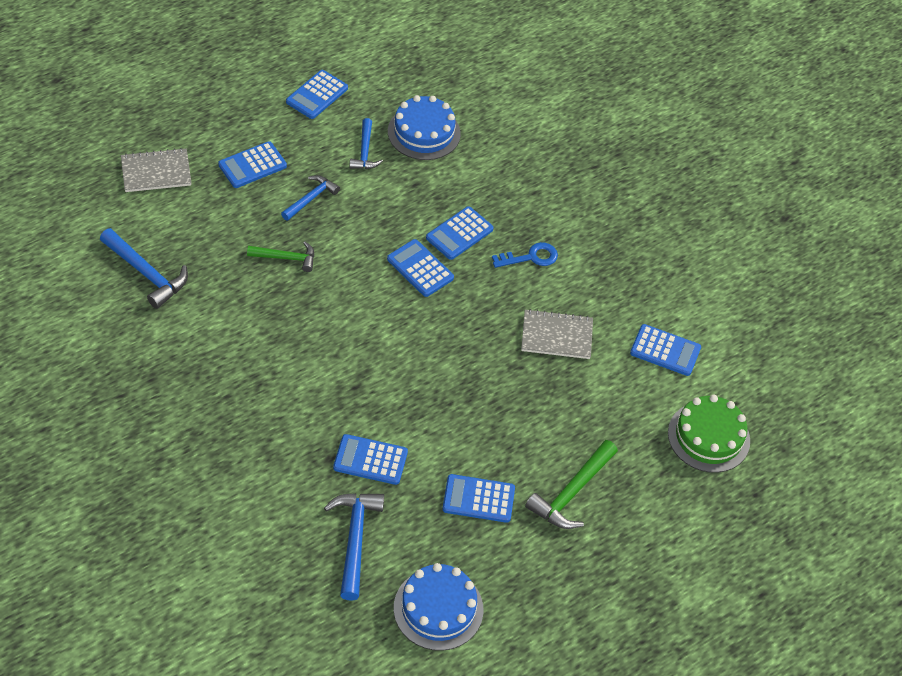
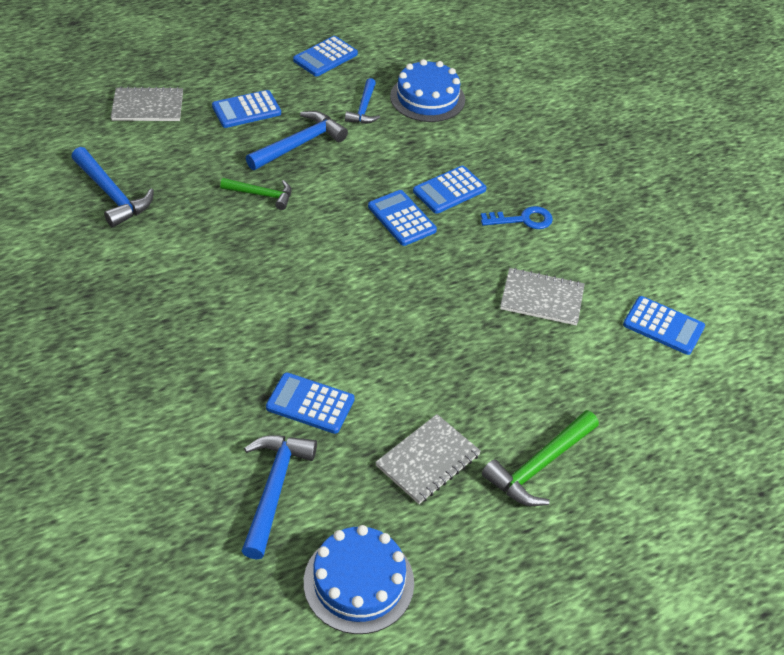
camera: 10 degrees right, 5 degrees down
blue hammer [281,175,340,221] -> blue hammer [246,111,348,170], size x1.54
blue calculator [442,474,515,523] -> grey notebook [375,414,481,504]
green cake [668,395,750,473] -> none

